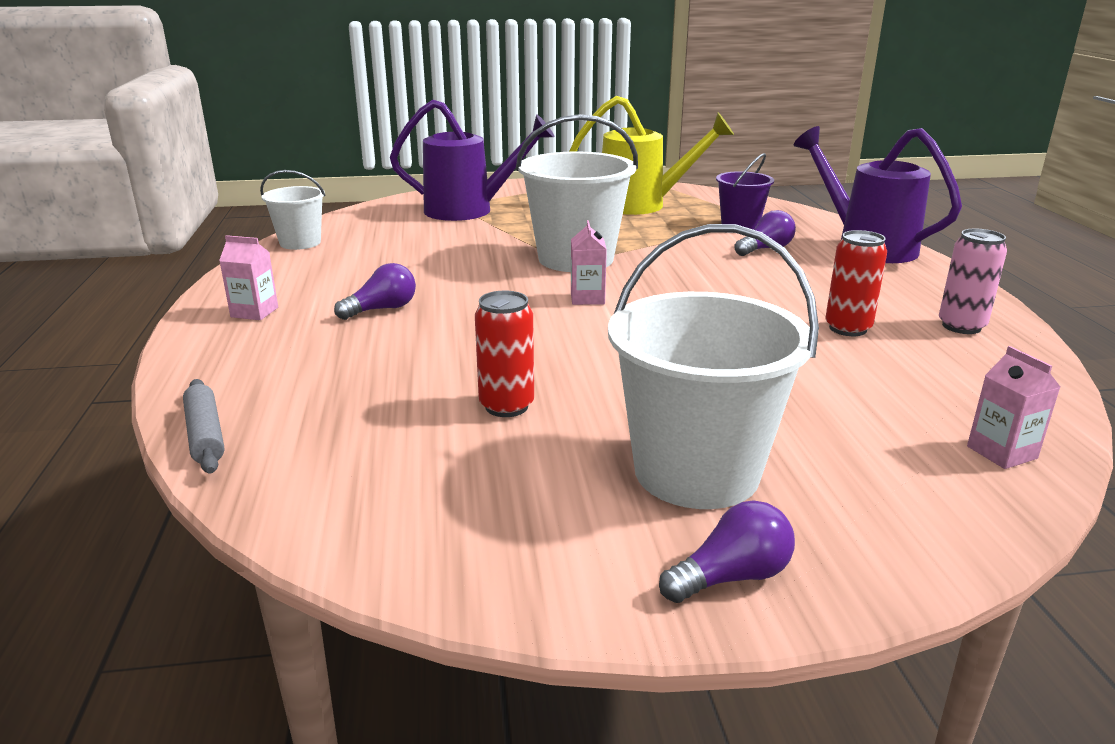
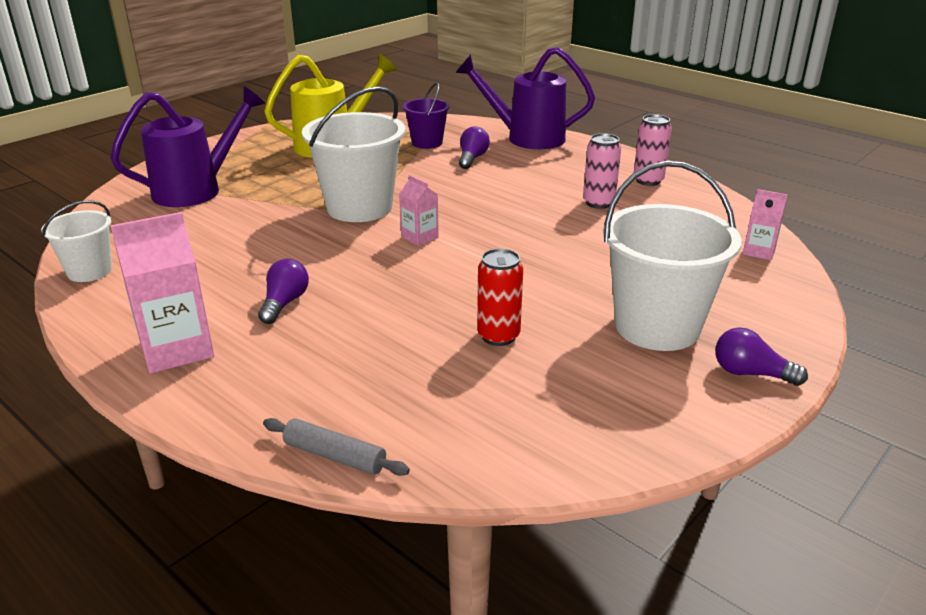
camera: 40 degrees left, 5 degrees up
pink carton [219,235,278,320] -> pink carton [110,212,214,373], size x1.83
purple light bulb [659,500,795,603] -> purple light bulb turned 90 degrees counterclockwise [715,327,808,386]
red can [825,230,887,336] -> pink can [583,133,621,209]

